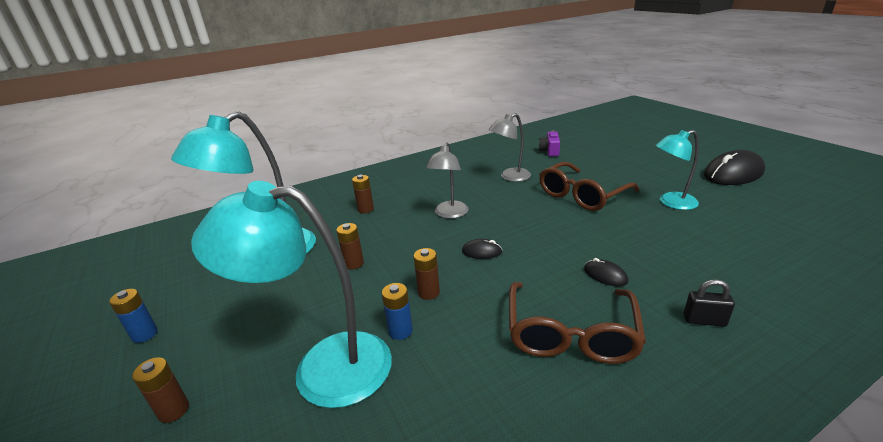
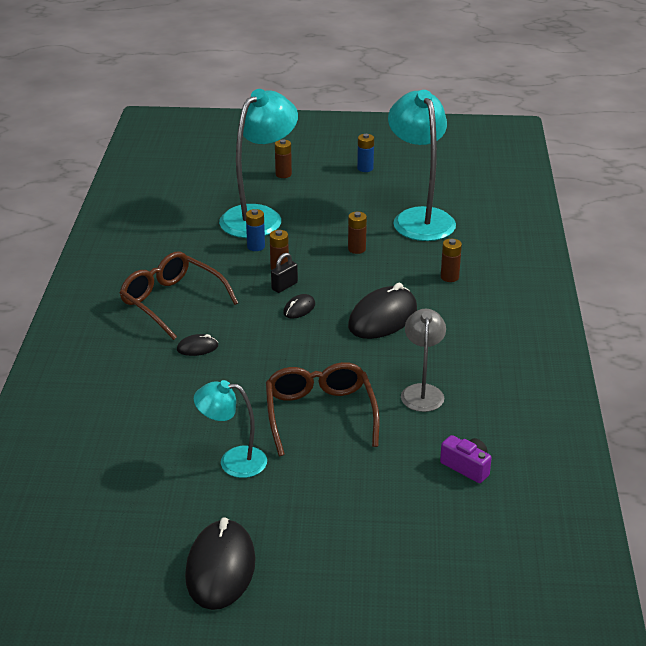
camera: 120 degrees right, 5 degrees up
grey lamp [426,143,469,219] -> black mouse [348,283,417,339]
turquoise lamp [656,130,699,210] -> turquoise lamp turned 105 degrees counterclockwise [194,380,267,478]
black padlock [683,279,735,327] -> black padlock moved to [271,253,298,293]

